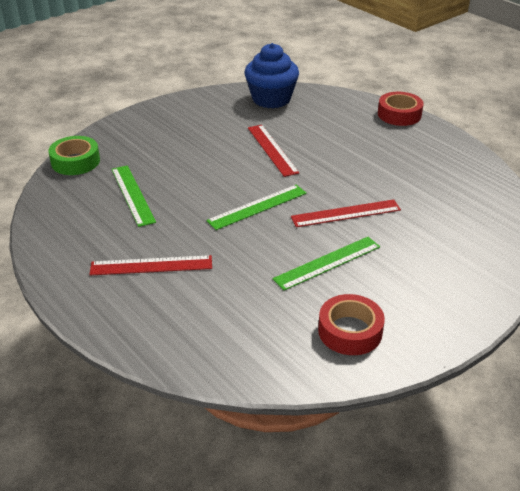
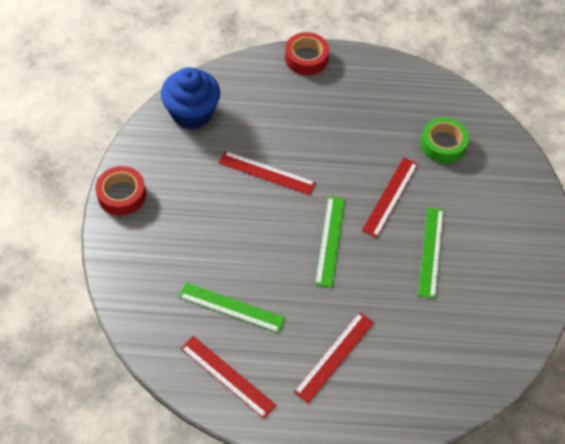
camera: 50 degrees left, 20 degrees up
green tape [48,136,100,175] -> green tape moved to [420,117,469,164]
red tape [318,294,385,355] -> red tape moved to [95,166,146,216]
none -> red ruler [181,336,276,419]

